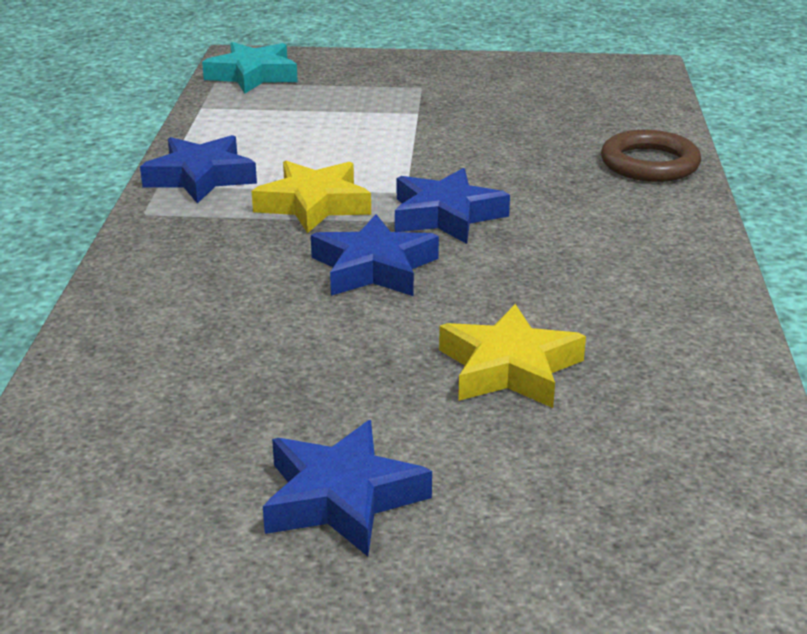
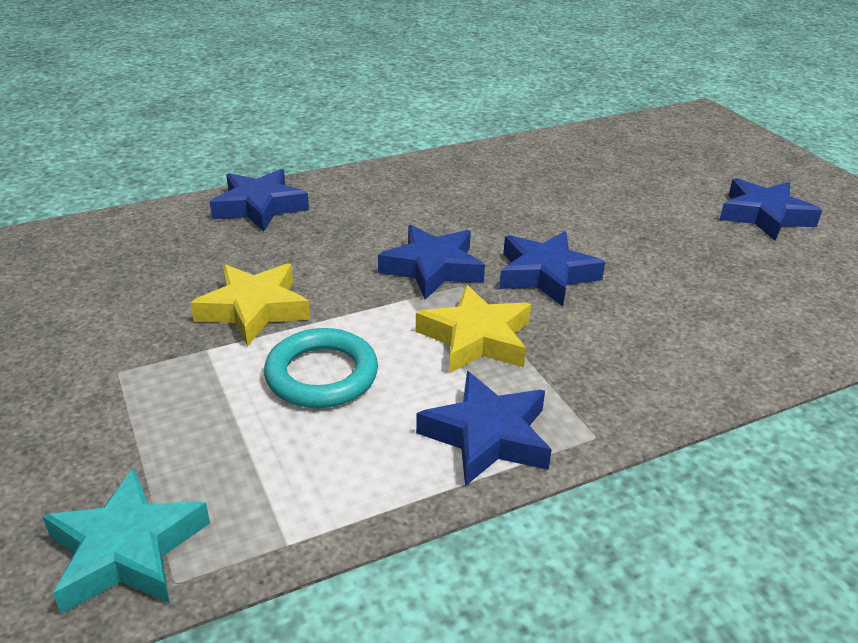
camera: 120 degrees left, 5 degrees up
yellow star [439,304,586,408] -> yellow star moved to [190,263,310,347]
brown ring [601,130,701,182] -> blue star [210,169,309,232]
none -> turquoise ring [264,328,378,408]

